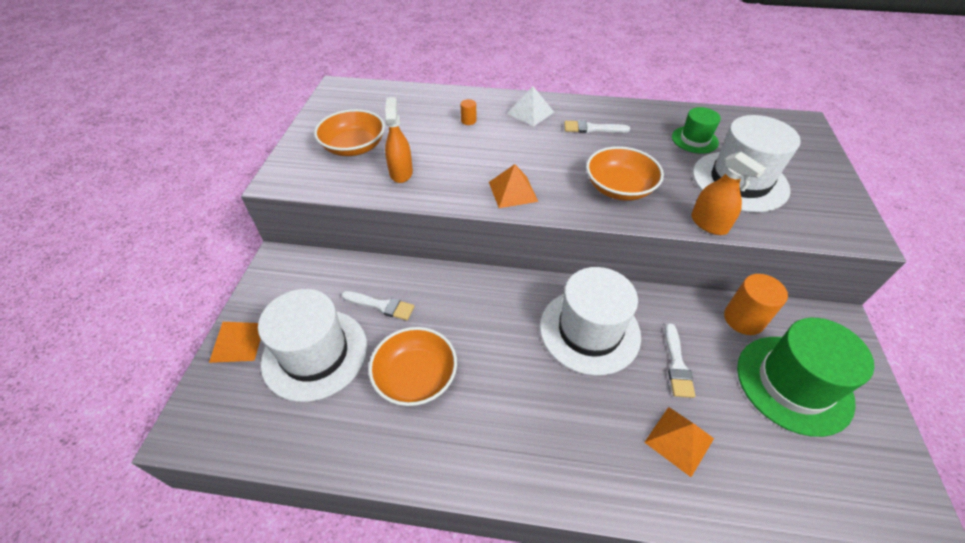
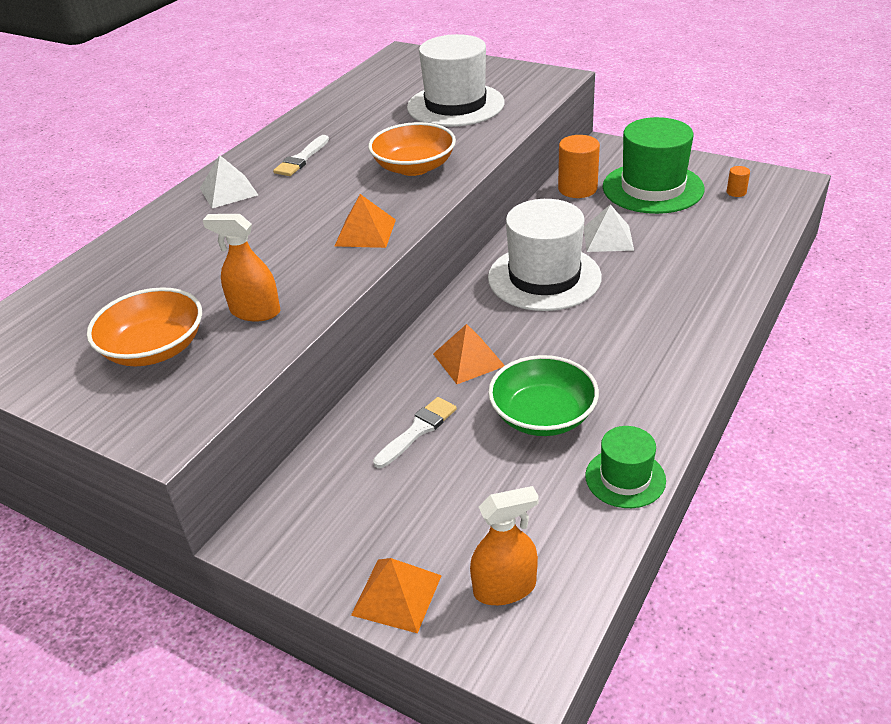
camera: 65 degrees left, 10 degrees down
white hat [258,289,367,402] -> none
orange bowl [368,327,457,406] -> green bowl [488,355,599,436]
orange cylinder [460,99,476,125] -> orange cylinder moved to [727,166,750,197]
orange pyramid [644,407,714,477] -> orange pyramid moved to [433,324,505,384]
white brush [665,323,695,398] -> white pyramid [584,204,634,252]
green hat [672,107,721,154] -> green hat moved to [585,426,666,508]
orange spray bottle [691,152,766,235] -> orange spray bottle moved to [470,486,539,605]

